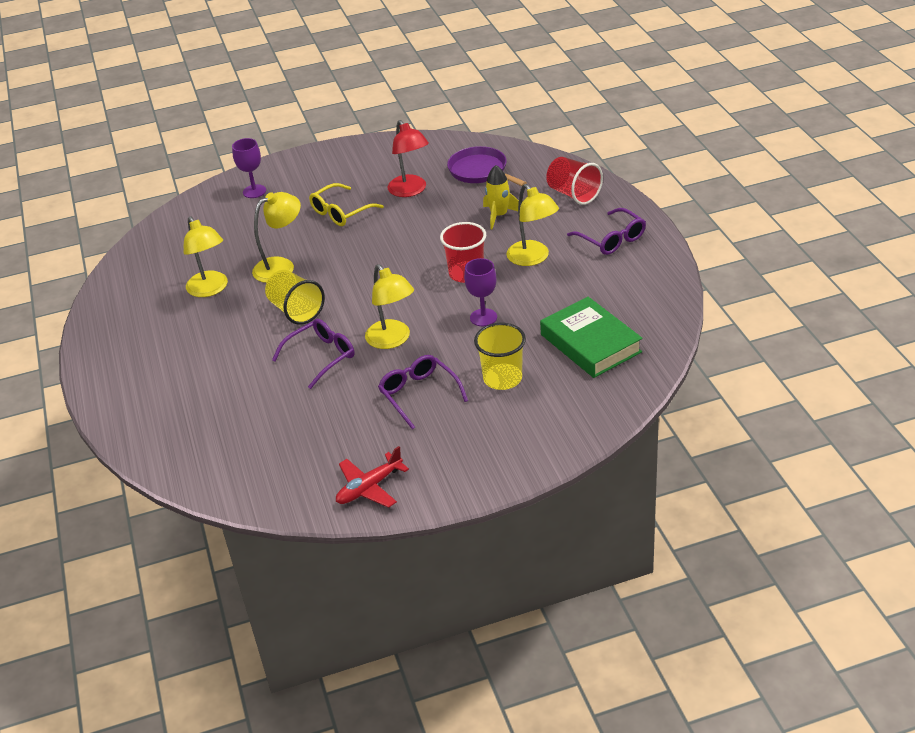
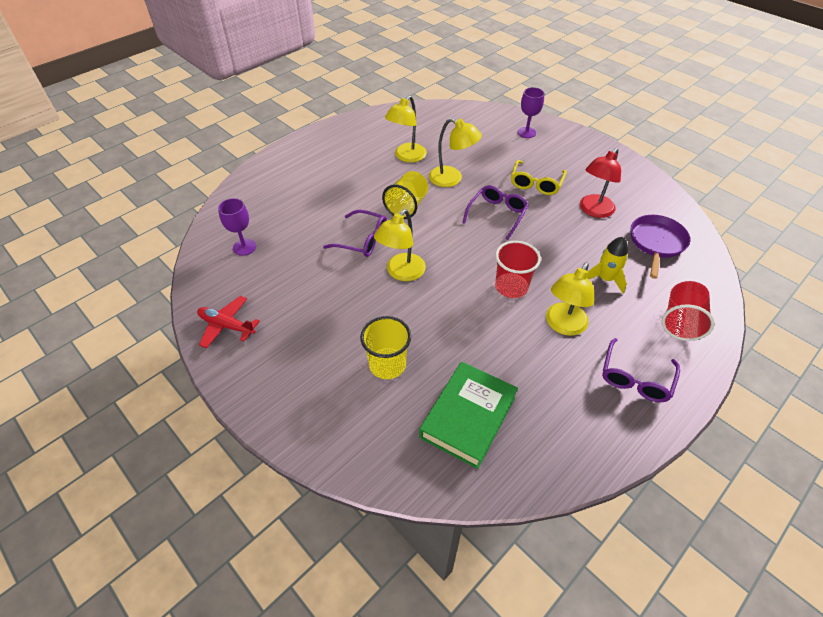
camera: 60 degrees right, 10 degrees up
yellow glasses [309,183,384,226] -> yellow glasses turned 90 degrees counterclockwise [511,160,567,195]
purple glasses [378,355,468,430] -> purple glasses moved to [462,185,529,240]
purple goblet [464,258,497,326] -> purple goblet moved to [218,198,256,256]

